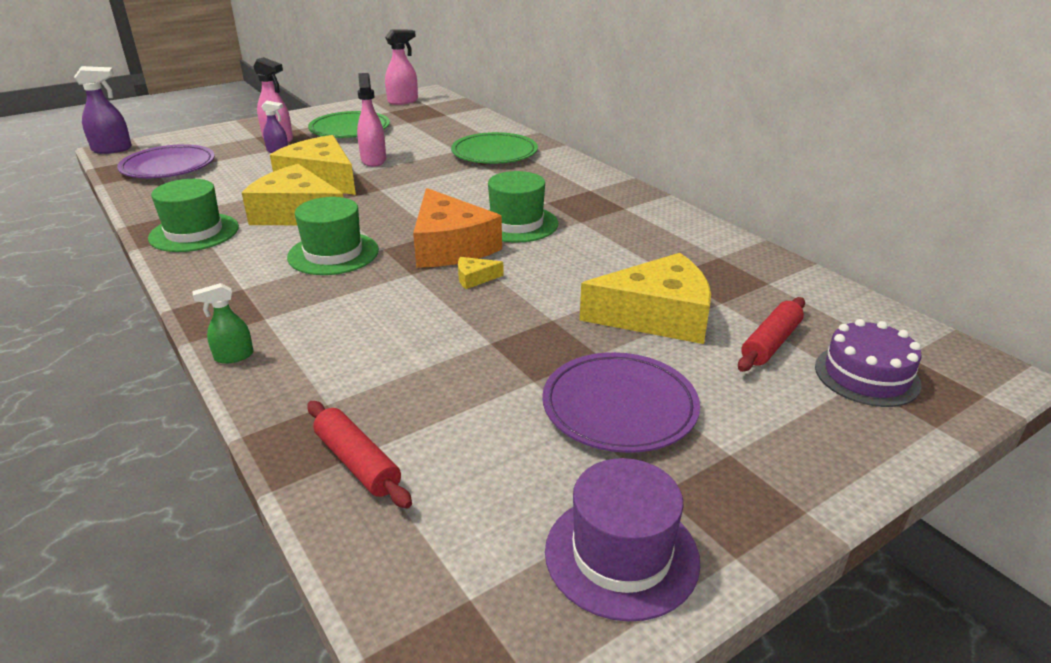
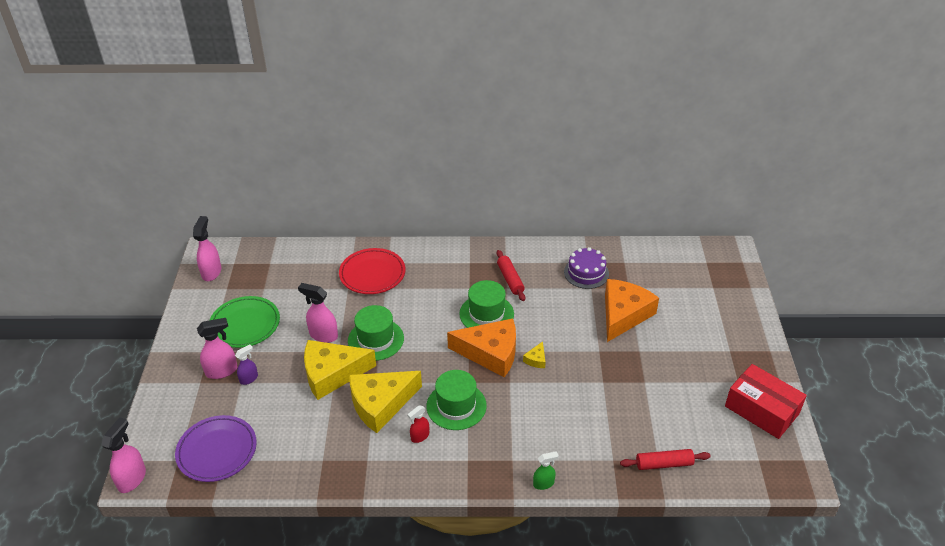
camera: 55 degrees left, 10 degrees up
purple spray bottle [74,66,132,154] -> pink spray bottle [101,417,146,493]
green hat [148,179,239,252] -> green hat moved to [348,305,404,361]
green spray bottle [192,283,253,364] -> green spray bottle turned 120 degrees counterclockwise [533,451,559,490]
green plate [451,132,538,164] -> red plate [339,248,405,294]
purple plate [542,352,700,453] -> none
purple hat [545,458,700,622] -> red box [725,364,807,439]
yellow cheese [580,253,711,344] -> orange cheese [605,279,659,342]
red rolling pin [738,297,805,372] -> red rolling pin moved to [497,250,525,301]
purple cake [815,319,922,407] -> purple cake moved to [564,247,609,289]
none -> red spray bottle [407,405,429,443]

